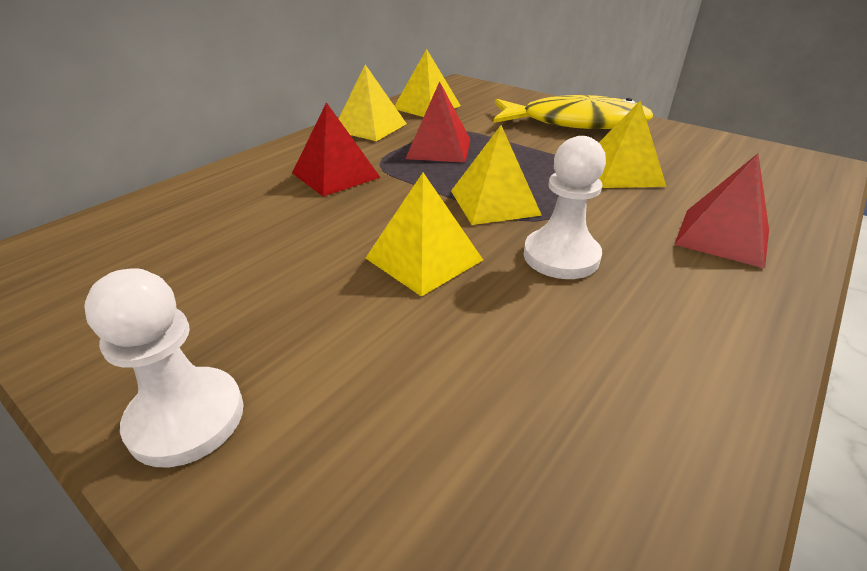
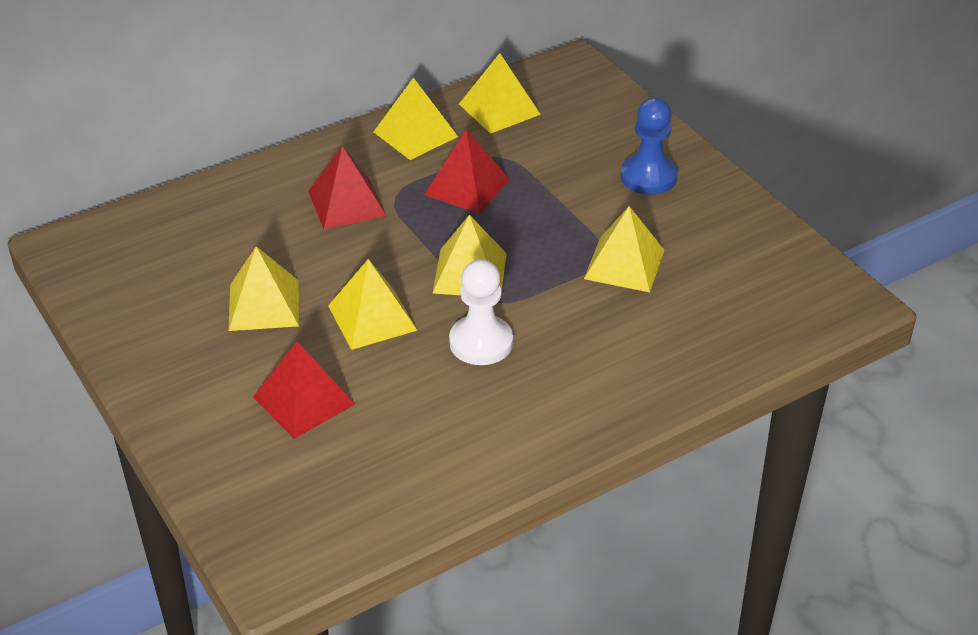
camera: 20 degrees right, 5 degrees up
white pawn [84,268,244,467] -> none
yellow fish [494,95,653,129] -> blue pawn [621,98,678,195]
red pyramid [674,154,769,269] -> red pyramid moved to [253,342,355,439]
none -> yellow pyramid [228,246,299,331]

